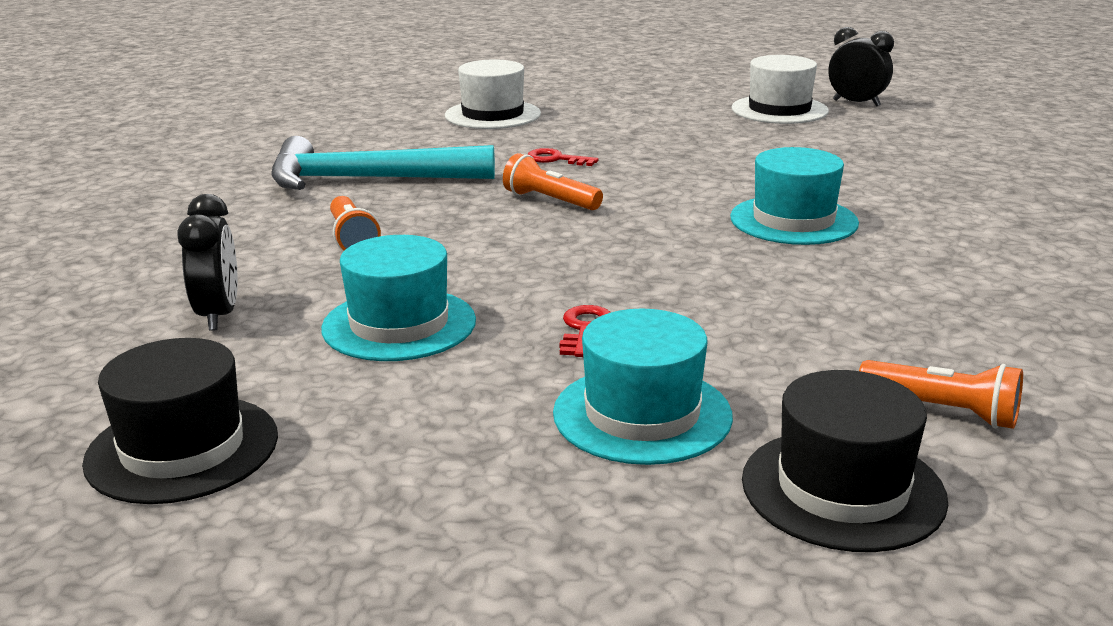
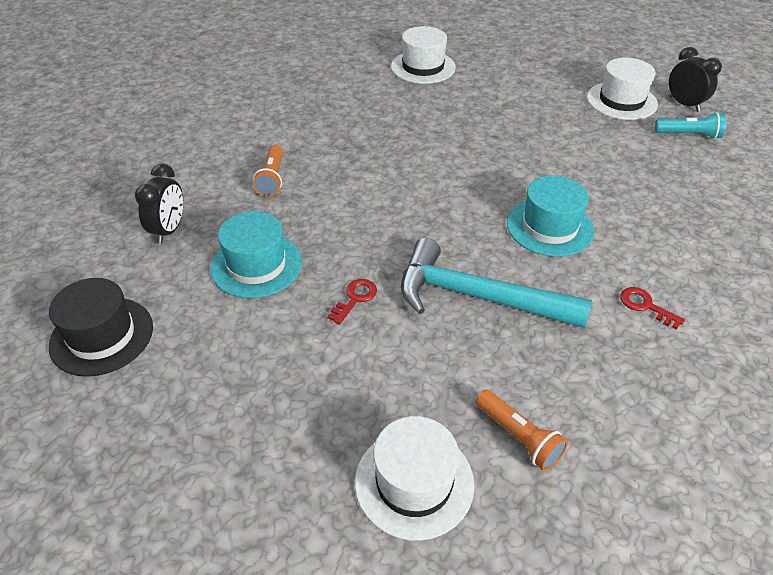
camera: 20 degrees right, 20 degrees up
turquoise hammer [271,136,495,190] -> turquoise hammer moved to [401,238,592,328]
orange flashlight [503,153,603,210] -> none
red key [527,148,599,166] -> red key moved to [620,287,685,330]
turquoise hat [553,309,733,465] -> none
black hat [742,370,948,552] -> white hat [355,416,475,541]
none -> turquoise flashlight [655,112,726,139]

